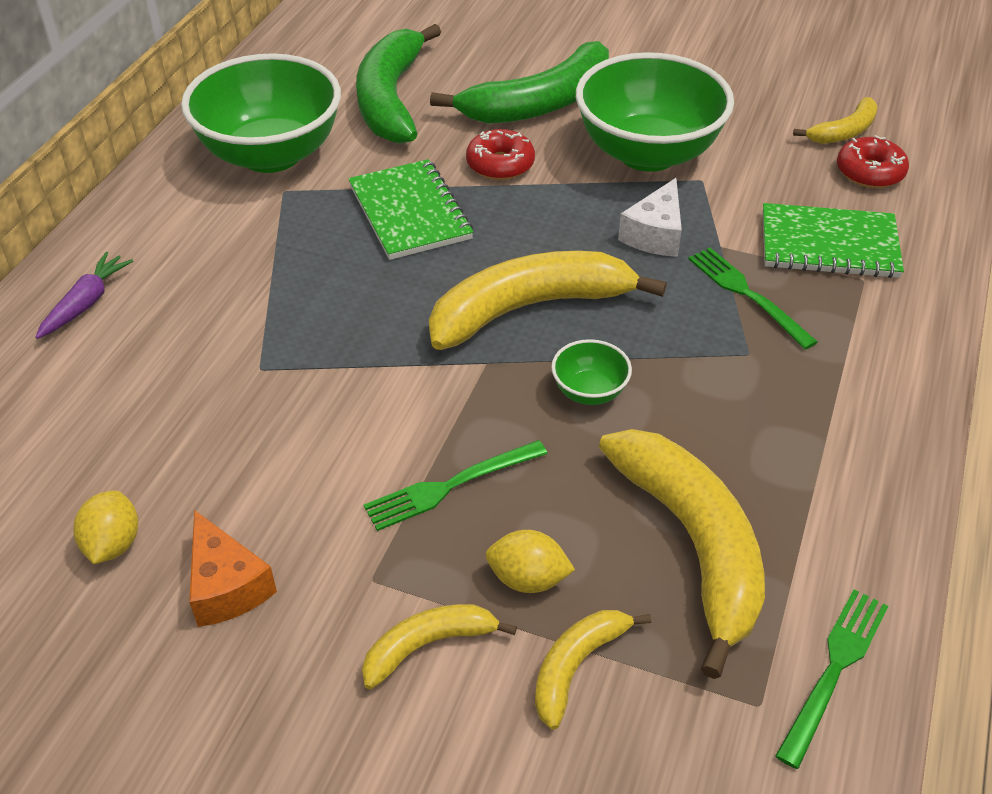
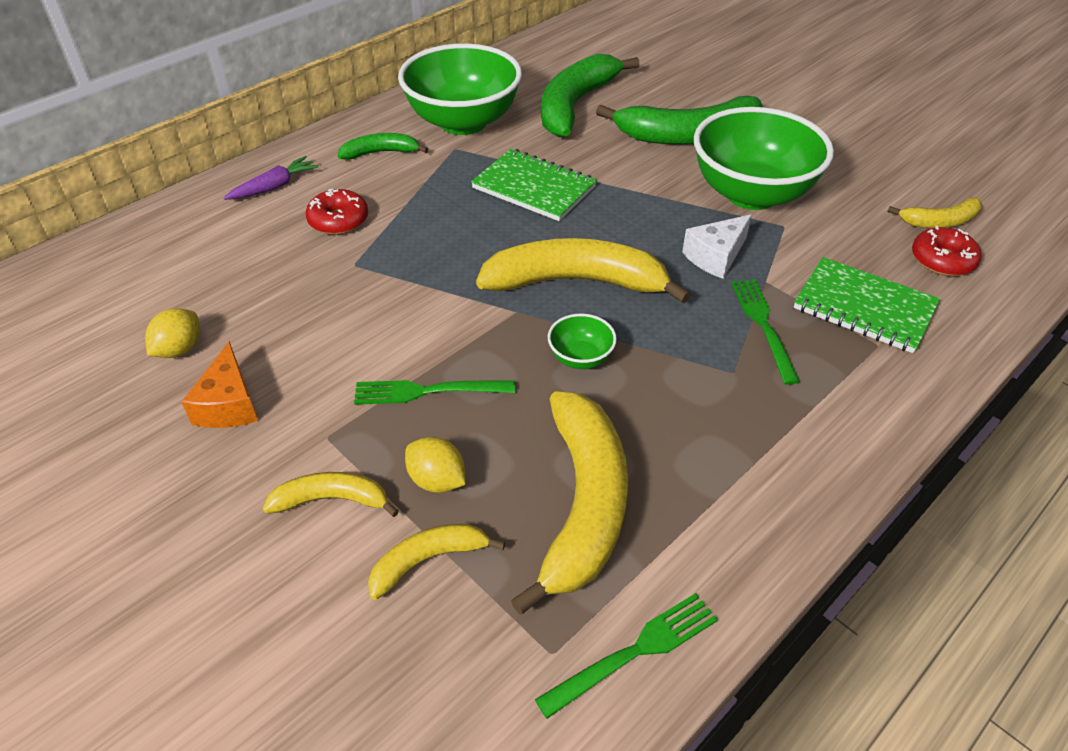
camera: 25 degrees right, 0 degrees up
green notebook [348,159,473,260] -> green notebook turned 60 degrees counterclockwise [471,149,597,221]
red donut [466,129,535,180] -> red donut moved to [306,188,368,235]
none -> green banana [338,133,428,160]

